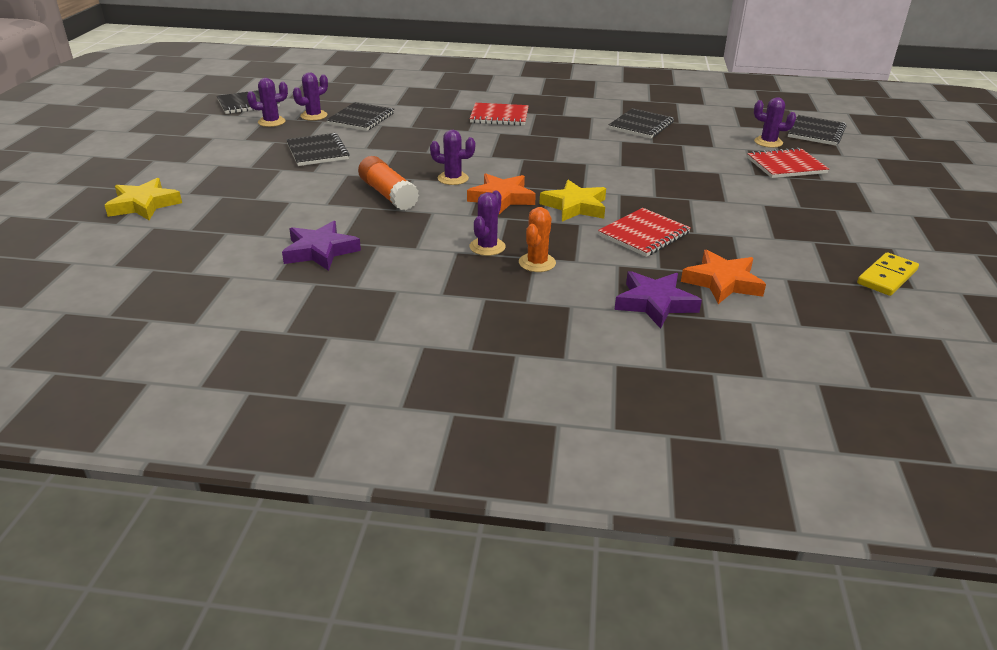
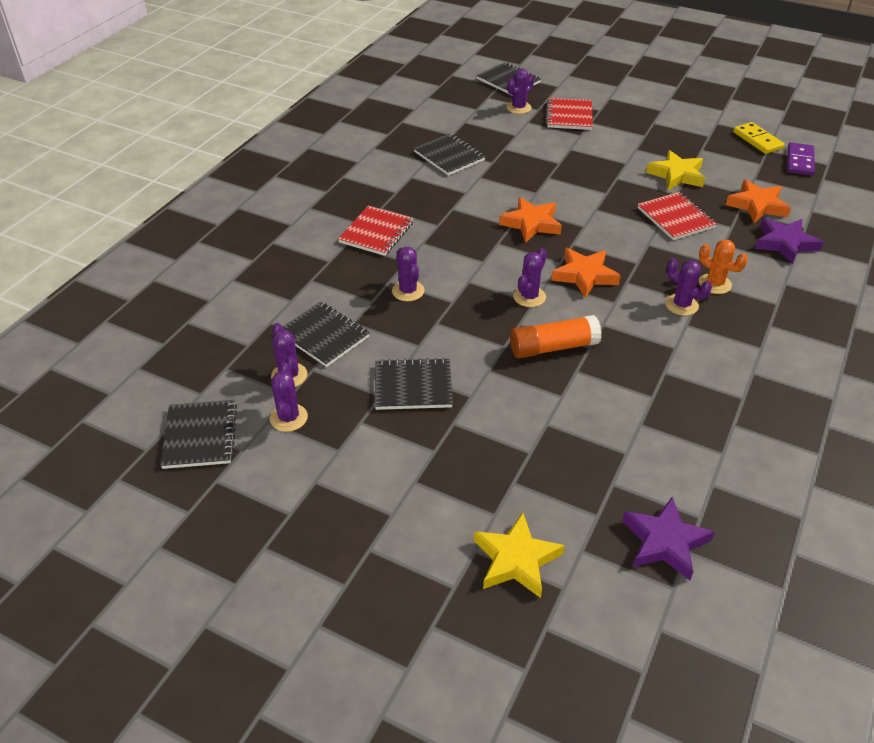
camera: 70 degrees left, 10 degrees up
purple star [282,221,361,271] -> purple star moved to [622,497,715,581]
yellow star [539,180,606,222] -> yellow star moved to [646,150,705,190]
none -> purple cactus [392,247,425,301]
none -> orange star [499,197,562,243]
none -> purple domino [787,142,815,176]

